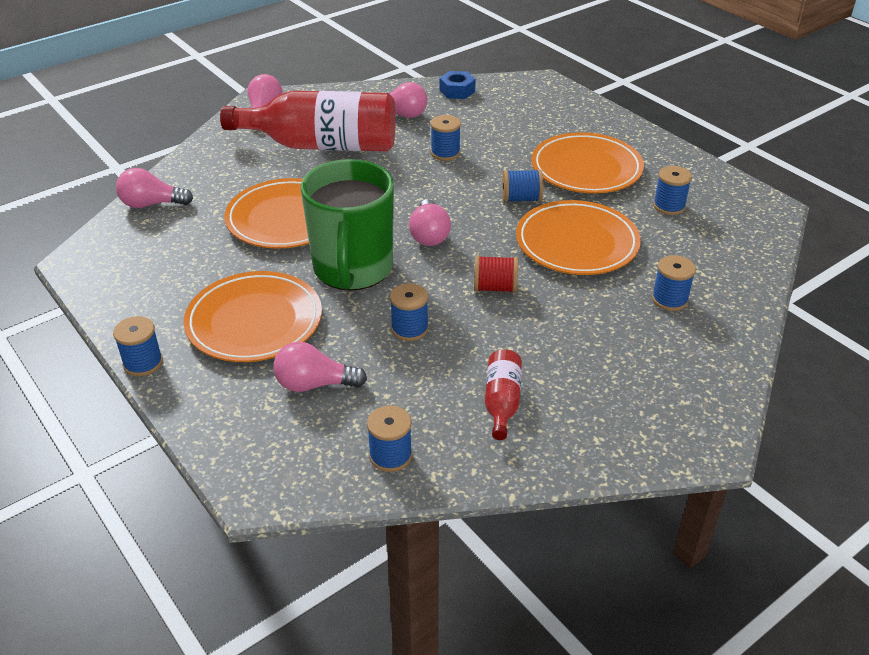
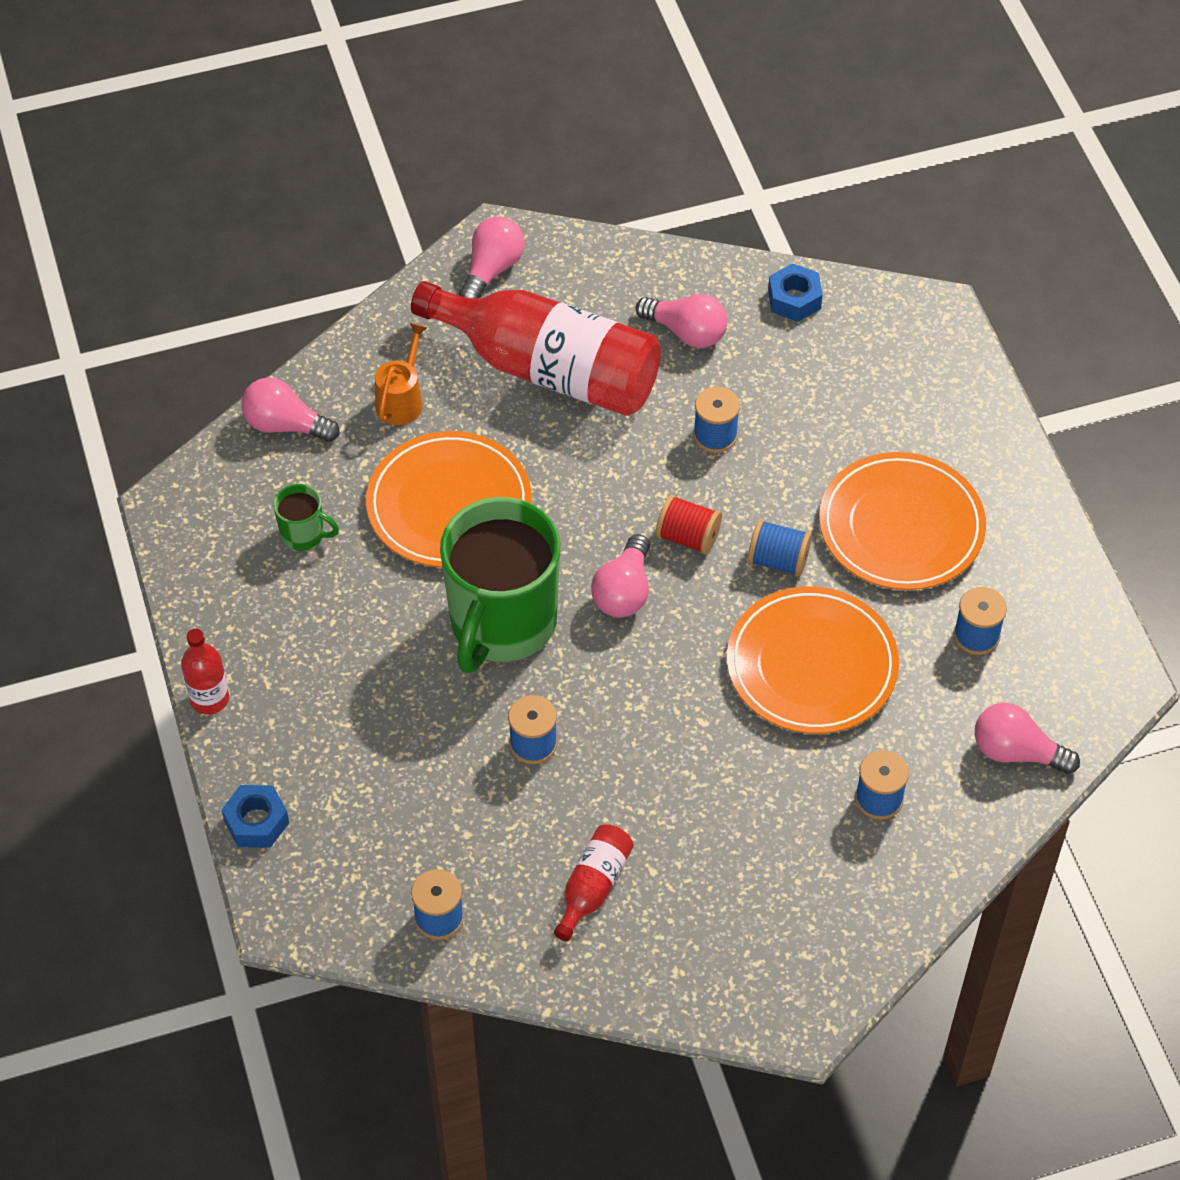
camera: 20 degrees right, 15 degrees up
blue spool [113,316,163,376] -> red bottle [181,629,229,714]
orange plate [183,271,322,362] -> none
pink light bulb [273,342,367,392] -> pink light bulb moved to [975,702,1080,774]
red spool [474,255,518,293] -> red spool moved to [656,495,722,555]
none -> blue nut [221,785,289,848]
none -> green mug [273,484,339,551]
none -> orange watering can [375,323,427,425]

